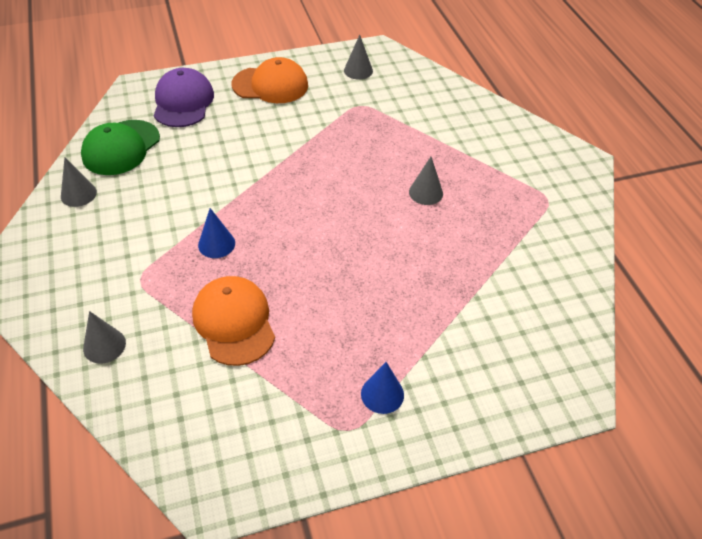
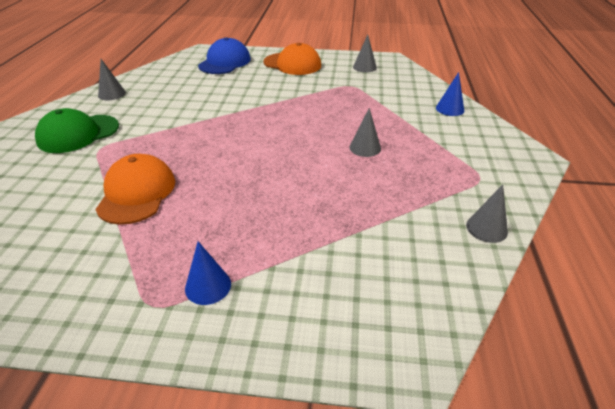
camera: 25 degrees right, 10 degrees down
green cap [81,120,160,175] -> green cap moved to [35,108,119,153]
grey cone [83,311,126,364] -> grey cone moved to [466,185,508,243]
purple cap [154,68,214,127] -> blue cap [198,37,251,74]
blue cone [198,208,235,258] -> blue cone moved to [436,72,464,116]

